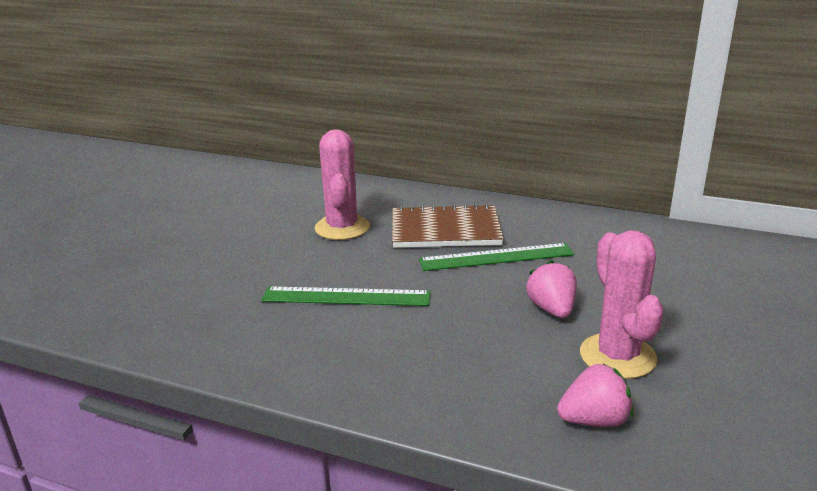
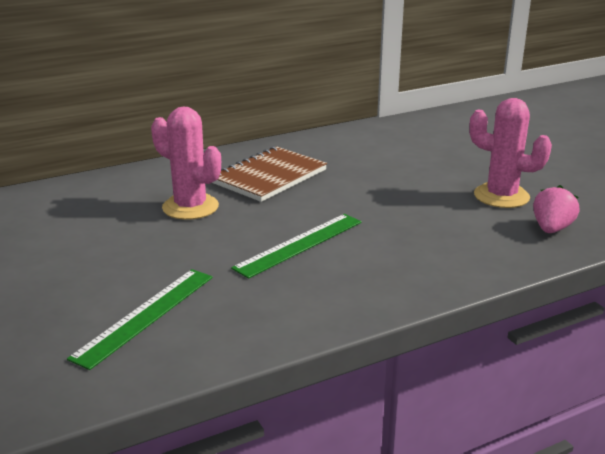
camera: 50 degrees left, 0 degrees up
green ruler [419,243,574,271] -> green ruler moved to [67,269,213,370]
pink strawberry [526,260,577,318] -> none

